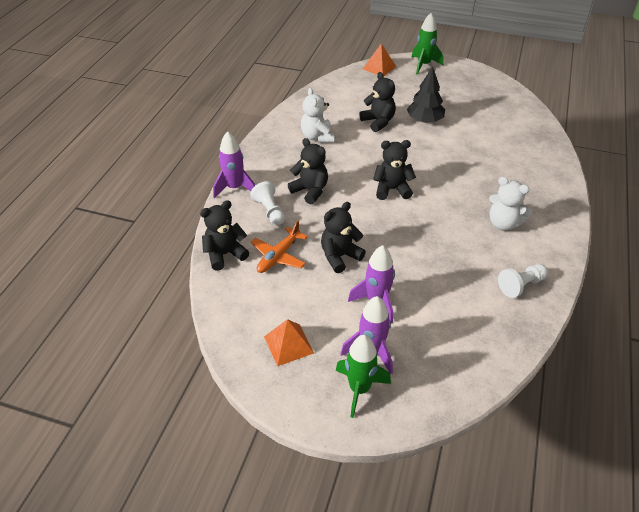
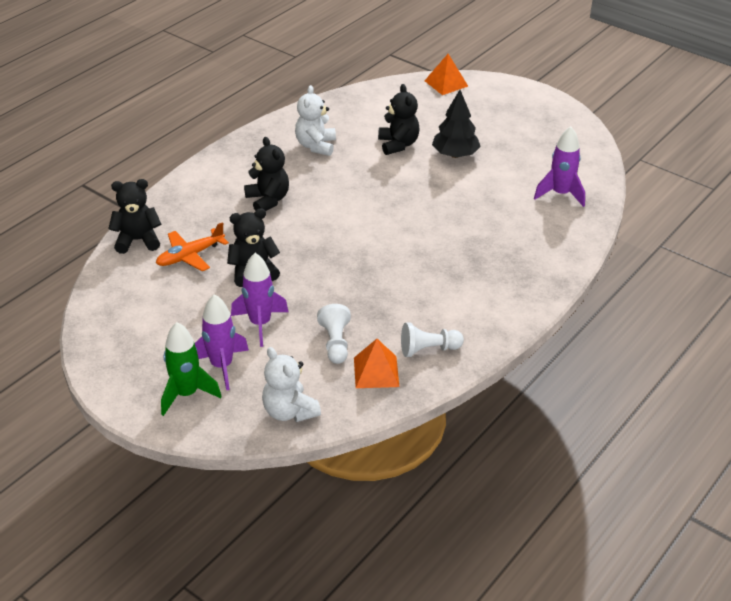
camera: 20 degrees right, 5 degrees down
purple rocket [213,131,255,198] -> purple rocket moved to [534,126,585,207]
white pawn [250,181,285,225] -> white pawn moved to [317,304,351,364]
orange pyramid [264,319,314,366] -> orange pyramid moved to [354,339,399,388]
black teddy bear [373,140,416,200] -> none
green rocket [412,13,444,75] -> none
white teddy bear [489,177,533,231] -> white teddy bear moved to [262,347,321,422]

